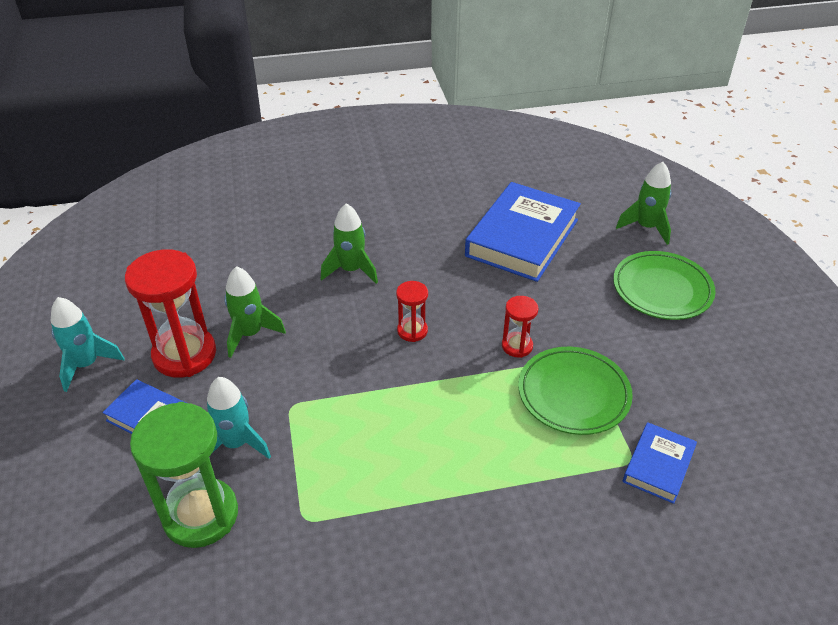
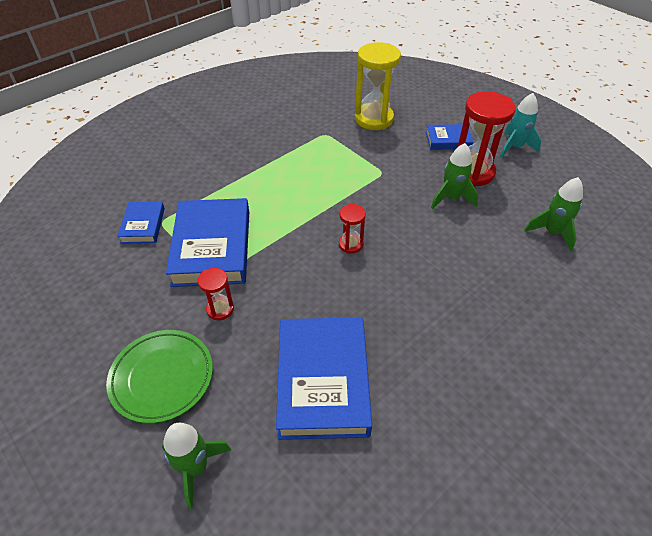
camera: 150 degrees right, 5 degrees up
green hourglass [130,402,238,548] -> yellow hourglass [355,42,401,130]
turquoise rocket [207,377,271,459] -> none
green rocket [321,203,378,284] -> green rocket moved to [524,177,583,251]
red hourglass [502,296,538,358] -> red hourglass moved to [198,268,234,320]
green plate [518,347,633,435] -> blue book [166,198,249,287]

